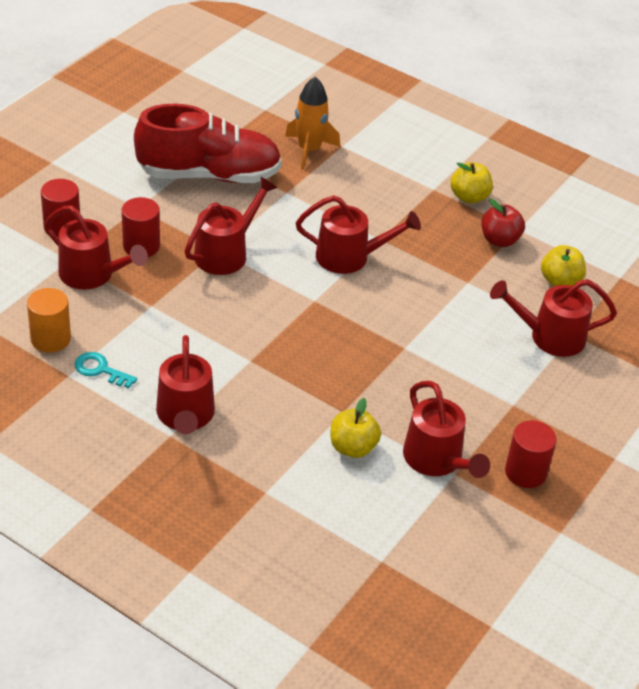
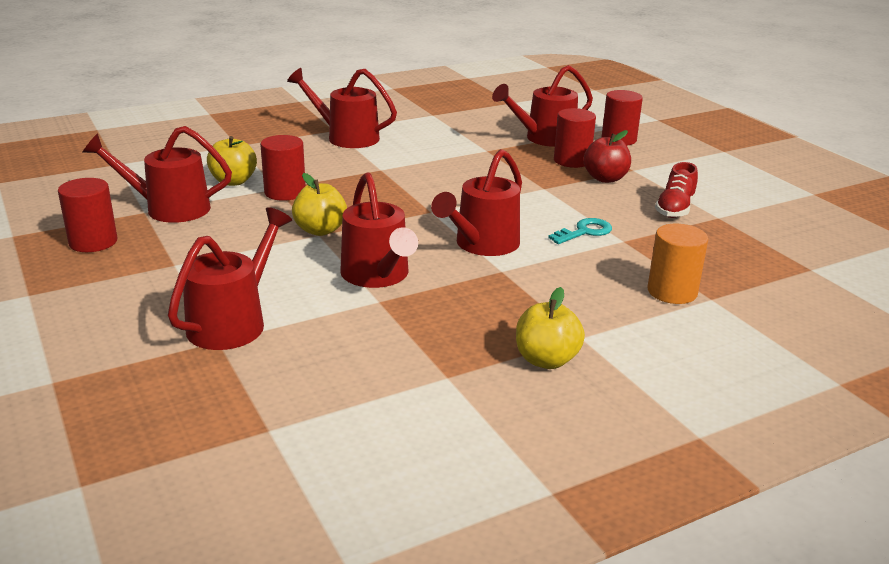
camera: 120 degrees right, 15 degrees down
orange cylinder [27,288,71,353] -> orange cylinder moved to [648,224,708,304]
turquoise key [75,352,137,388] -> turquoise key moved to [548,218,612,244]
red shoe [134,104,282,183] -> red shoe [655,162,698,218], size x0.45
red watering can [185,177,277,275] -> red watering can moved to [340,172,418,288]
orange rocket [285,77,340,170] -> none
red apple [481,199,525,247] -> red apple moved to [583,130,631,183]
yellow apple [541,245,586,286] -> yellow apple moved to [292,173,347,236]
none -> red cylinder [260,135,306,201]

